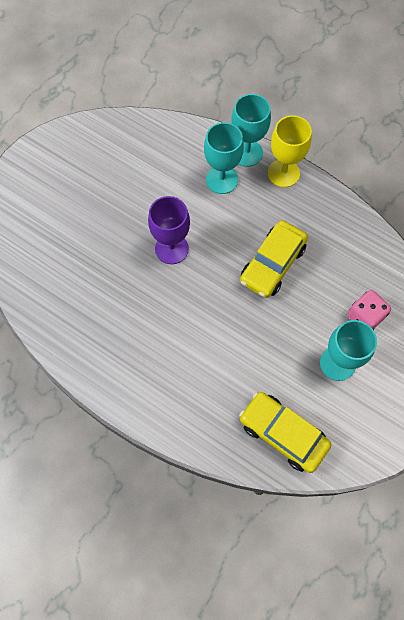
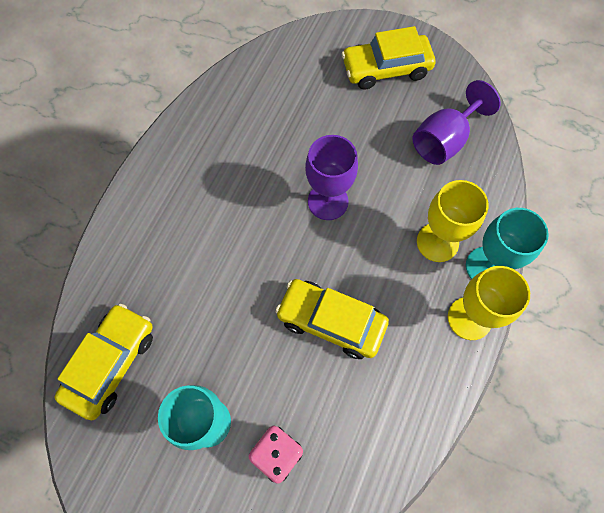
camera: 80 degrees right, 0 degrees up
turquoise goblet [204,122,244,194] -> yellow goblet [417,180,489,262]
none -> yellow car [341,26,435,90]
none -> purple goblet [412,80,501,165]

